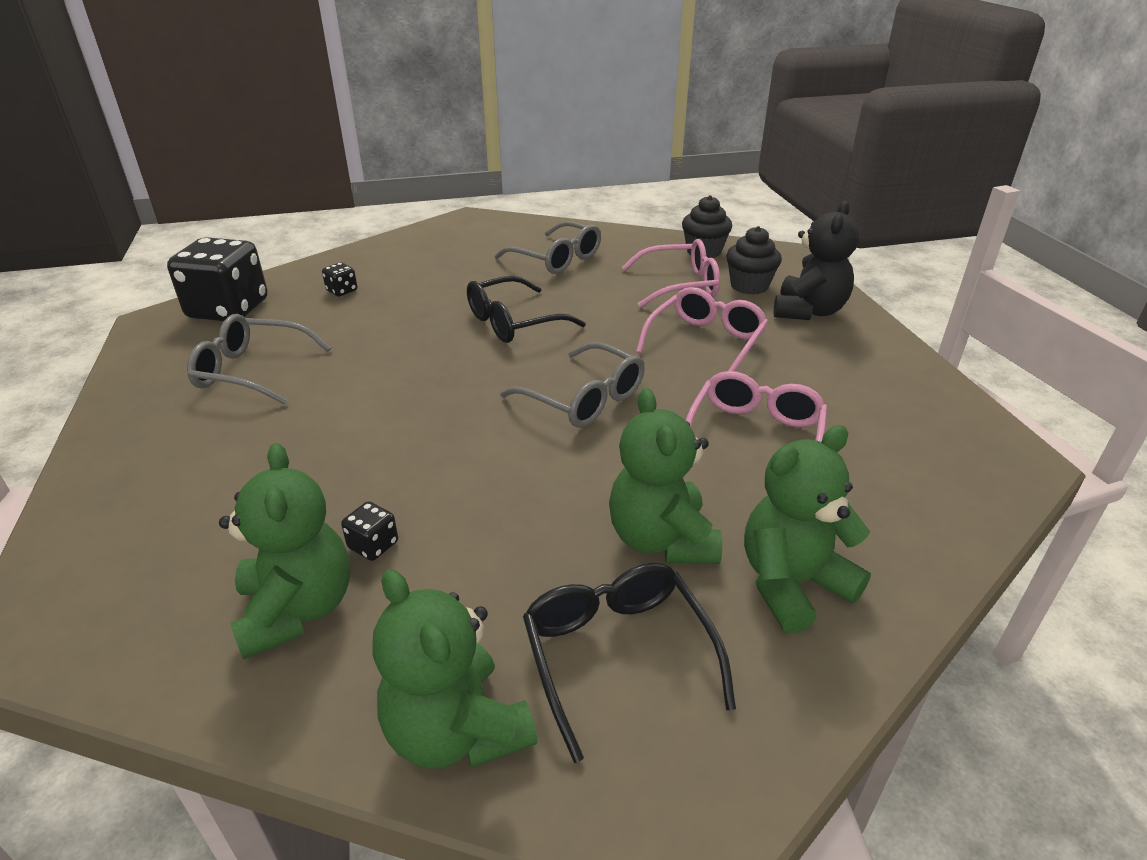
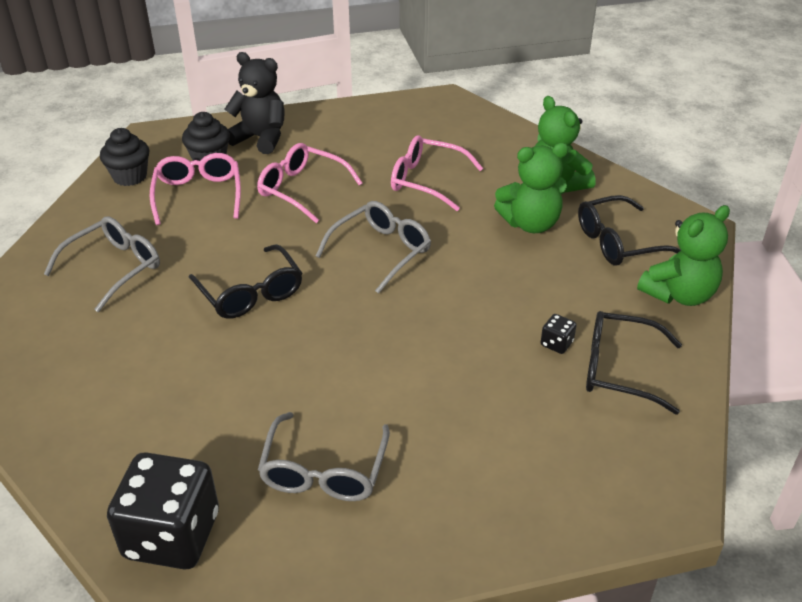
camera: 90 degrees left, 5 degrees up
green teddy bear [219,443,350,659] -> black glasses [586,311,682,415]
black dice [322,262,357,296] -> none

